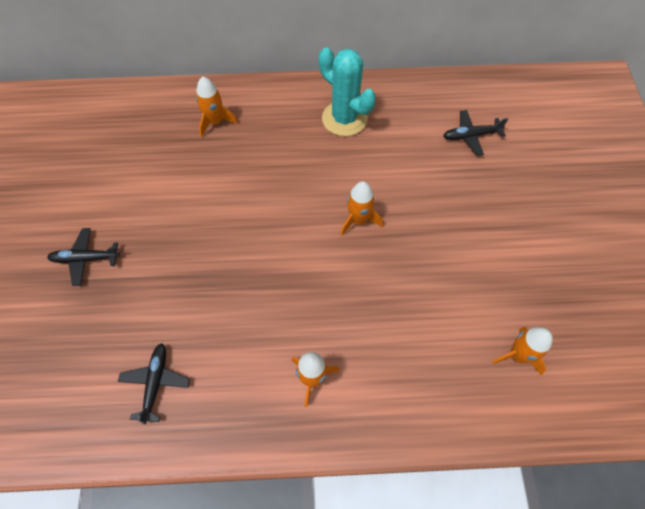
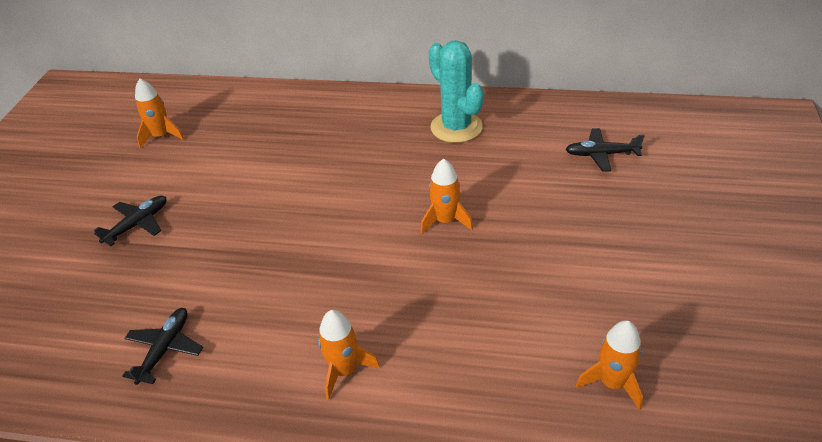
camera: 15 degrees right, 20 degrees down
black plane [47,228,120,286] -> black plane turned 120 degrees clockwise [94,196,166,246]
orange rocket [196,77,238,137] -> orange rocket moved to [135,78,184,148]

